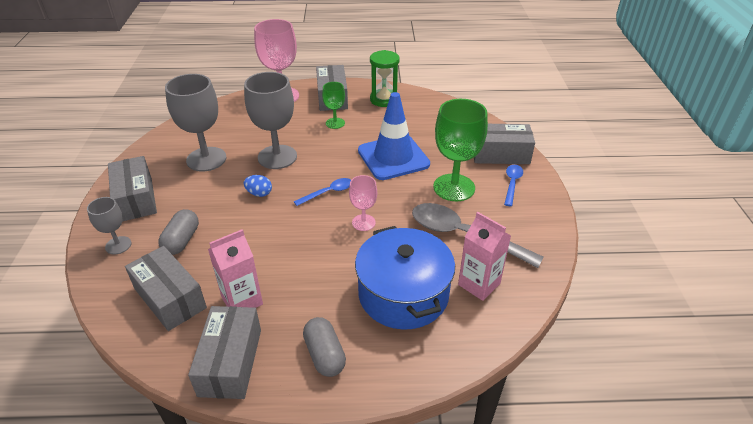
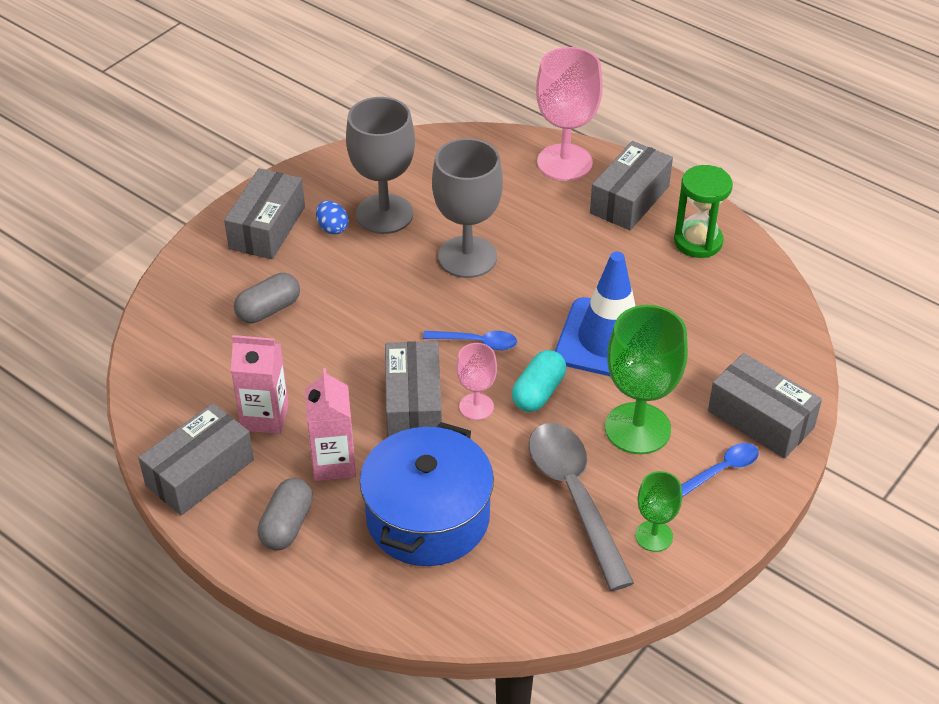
camera: 40 degrees right, 5 degrees up
grey goblet [87,197,131,255] -> none
grey box [125,246,207,331] -> grey box moved to [385,341,442,438]
blue egg [244,175,272,197] -> blue egg moved to [316,201,348,235]
green goblet [322,82,345,129] -> green goblet moved to [635,471,682,552]
pink carton [458,212,511,301] -> pink carton moved to [305,368,356,481]
none -> turquoise capsule [512,350,566,412]

